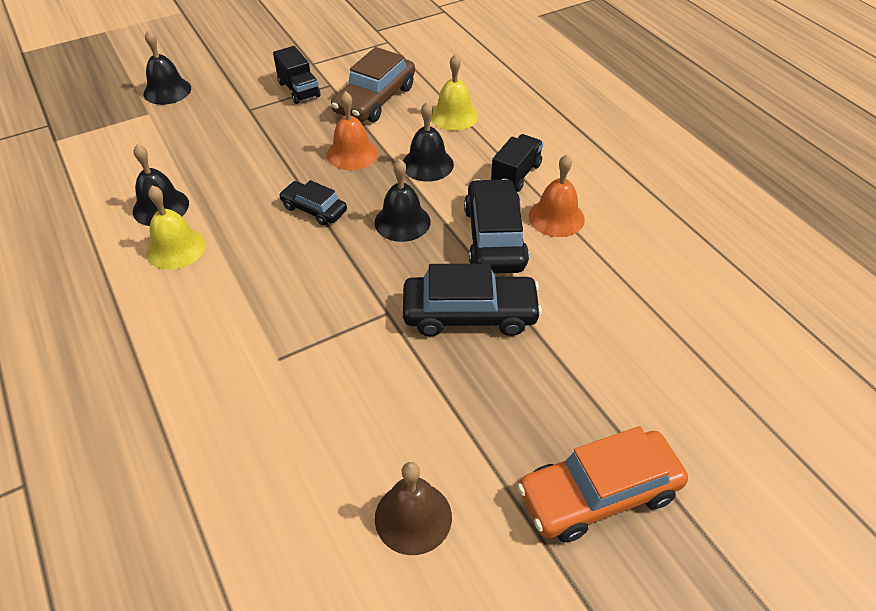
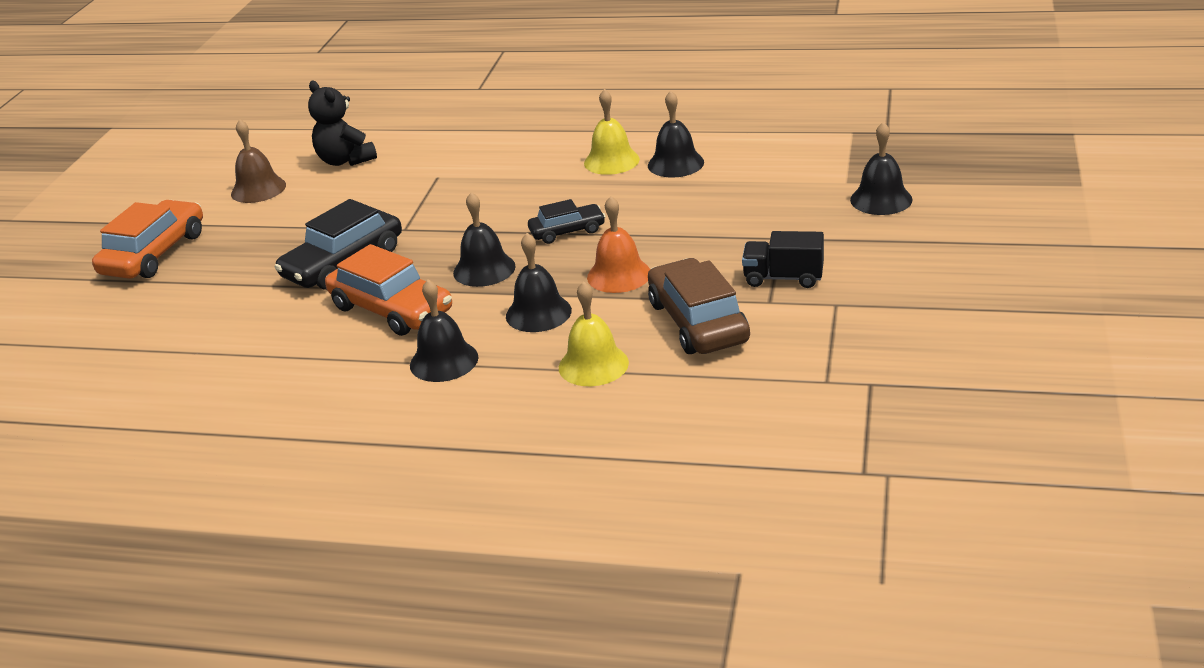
camera: 135 degrees right, 15 degrees down
black car [464,179,529,274] -> orange car [325,244,452,336]
black truck [491,134,543,192] -> black bell [410,280,478,382]
orange bell [529,155,585,237] -> none
none -> black teddy bear [308,81,377,166]

